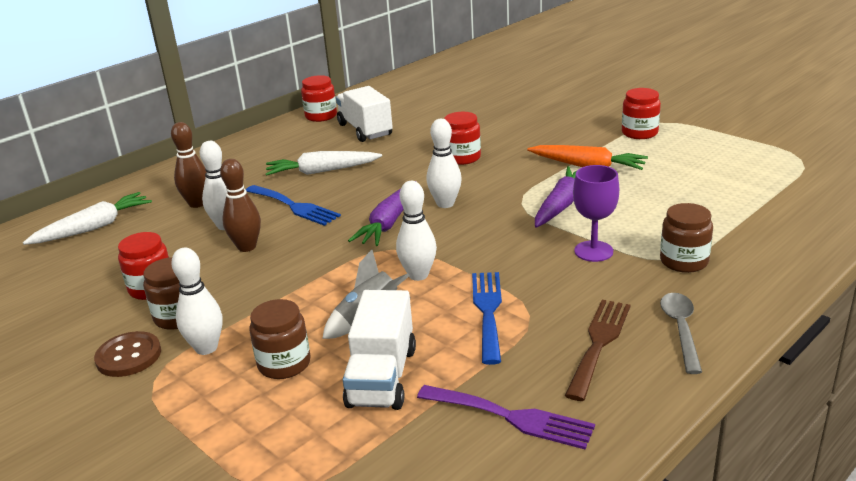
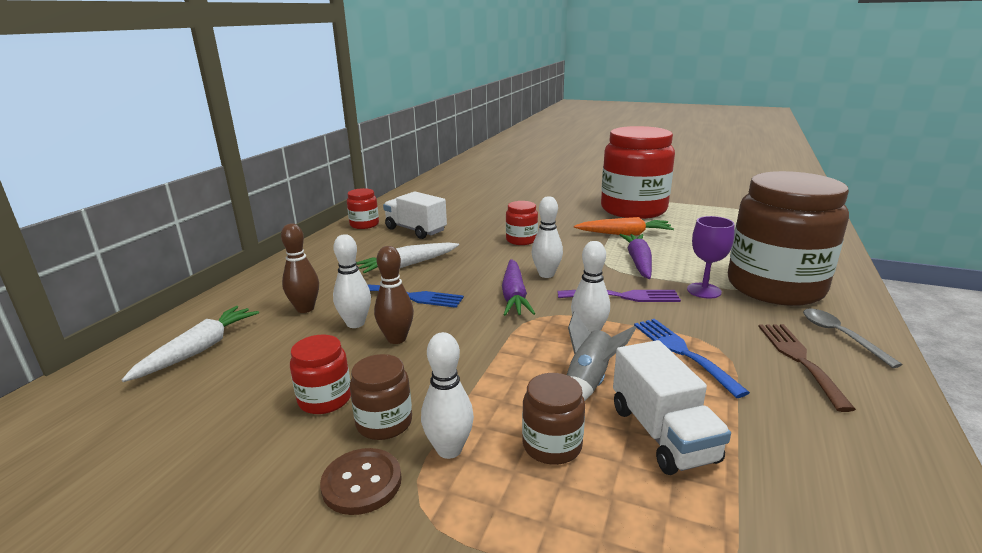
camera: 25 degrees left, 5 degrees down
purple fork [417,385,595,450] -> purple fork moved to [557,290,681,302]
red jar [622,88,661,139] -> red jar [601,126,675,219], size x2.38
brown jar [660,203,713,273] -> brown jar [728,171,849,306], size x2.38

